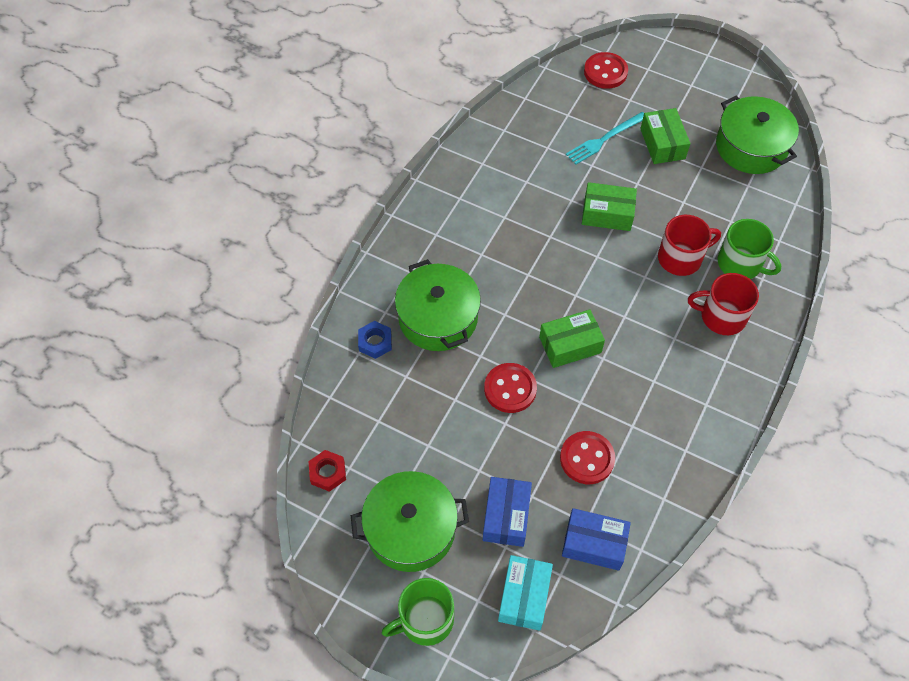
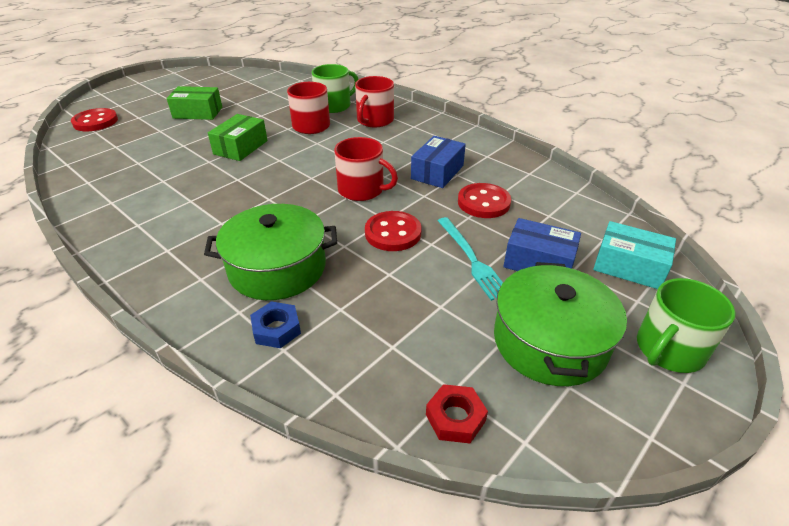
camera: 75 degrees left, 20 degrees down
green mug [382,578,454,646] -> green mug turned 60 degrees clockwise [637,278,736,373]
green box [539,309,605,368] -> red mug [334,137,398,201]
blue box [562,508,631,571] -> blue box moved to [411,136,466,188]
turquoise fork [566,112,644,164] -> turquoise fork moved to [438,217,503,301]
green pot [716,96,799,174] -> none

